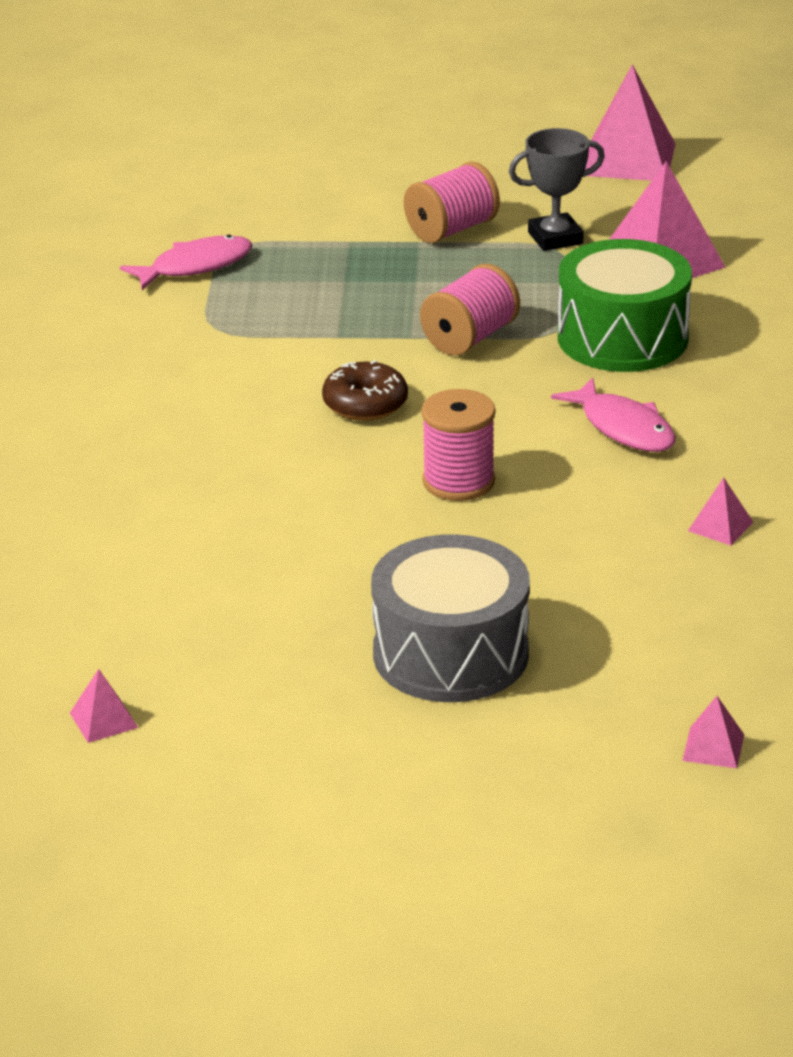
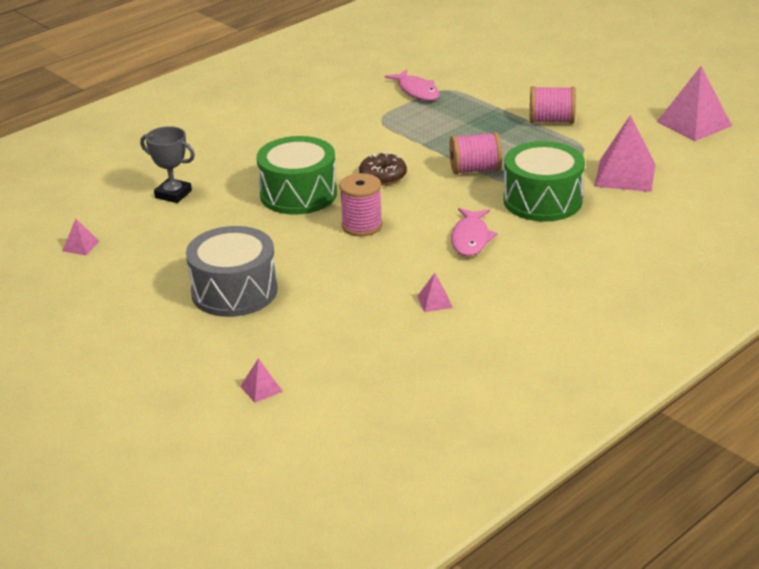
camera: 45 degrees right, 0 degrees up
pink fish [120,235,252,290] -> pink fish turned 45 degrees clockwise [384,69,440,101]
grey trophy [509,128,605,251] -> grey trophy moved to [140,126,195,203]
none -> green drum [257,136,337,215]

